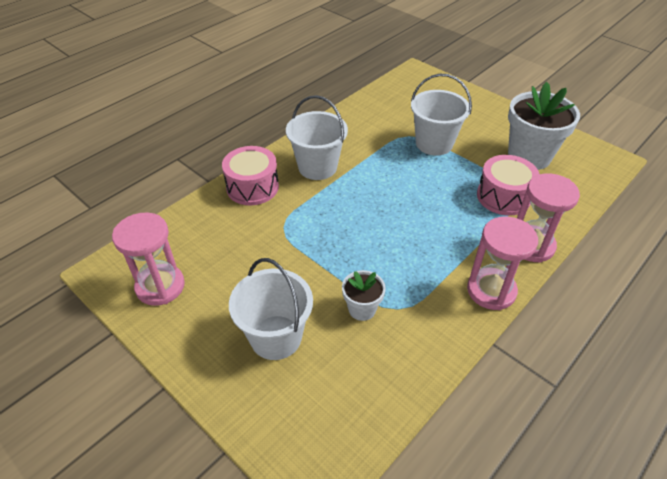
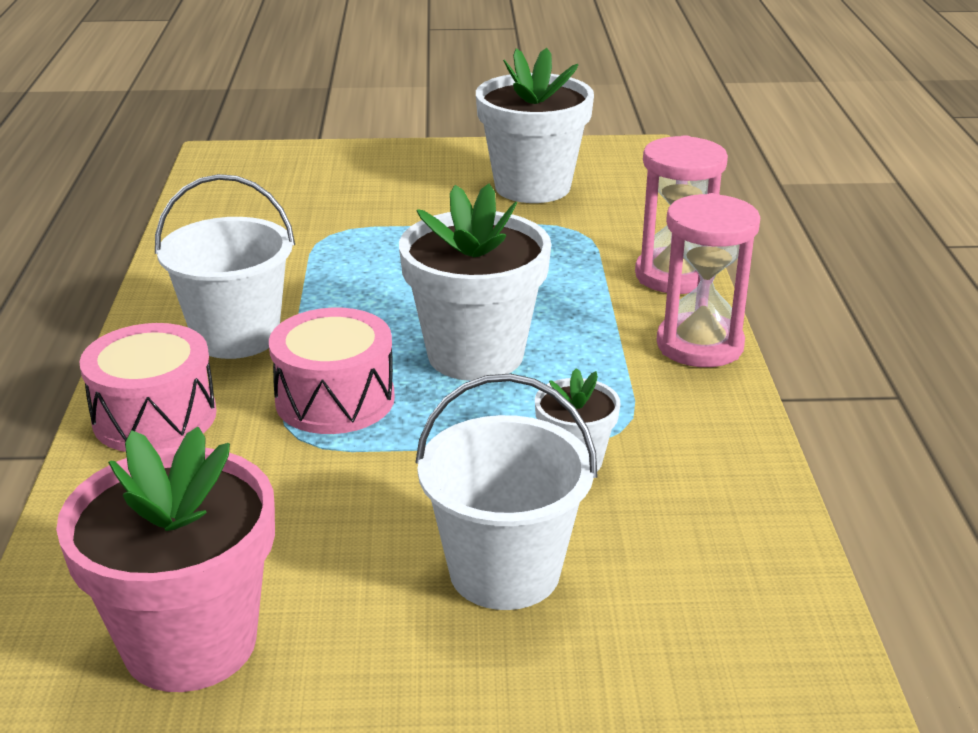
camera: 45 degrees left, 15 degrees down
pink hourglass [112,212,185,306] -> pink flower pot [56,427,275,692]
white bucket [411,74,472,156] -> none
pink drum [477,155,539,216] -> pink drum moved to [269,308,395,434]
none -> white flower pot [399,184,551,381]

